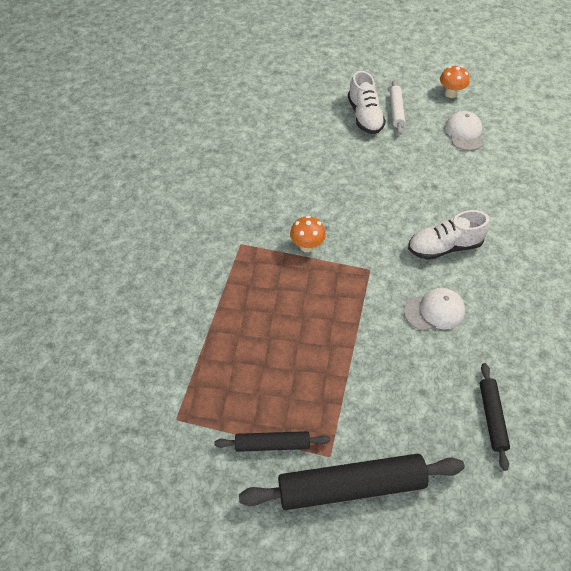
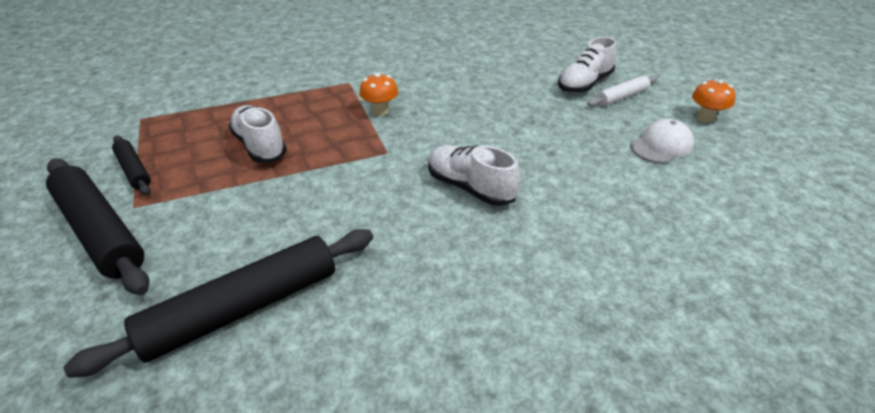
camera: 55 degrees right, 15 degrees down
white cap [404,288,465,331] -> none
black rolling pin [480,363,510,471] -> black rolling pin [63,229,373,378], size x1.88
none -> white shoe [228,105,287,163]

